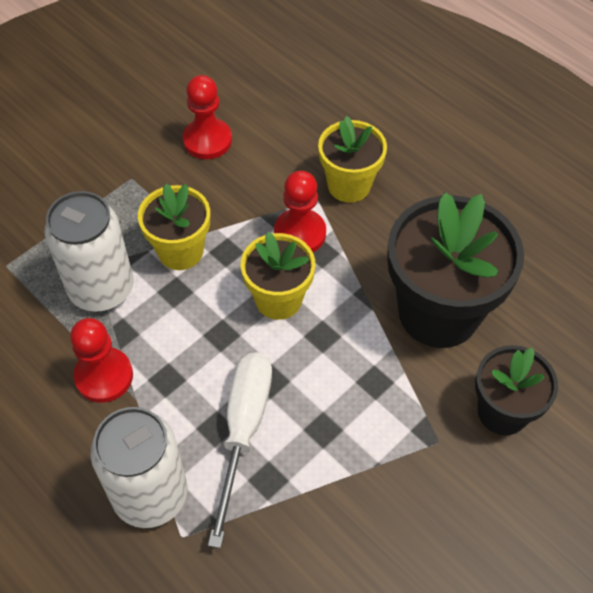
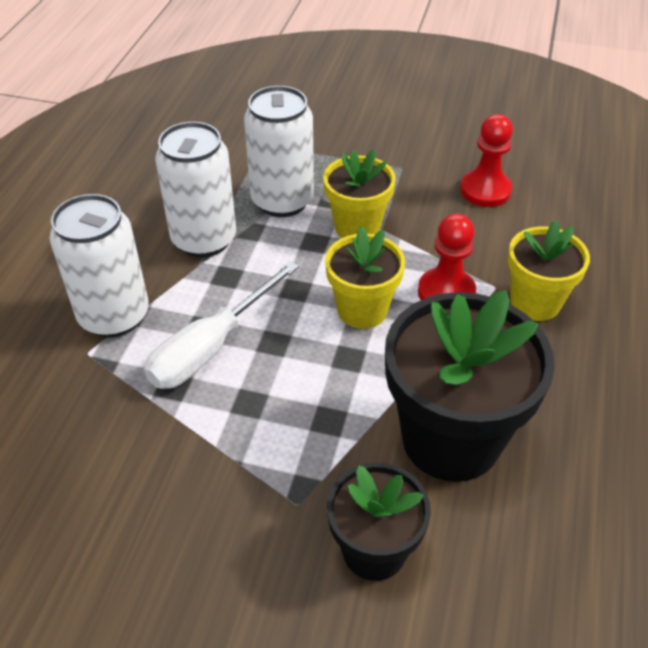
camera: 60 degrees right, 10 degrees down
red pawn [70,318,133,403] -> white can [155,122,236,258]
white screwdriver [208,352,272,548] -> white screwdriver turned 150 degrees clockwise [144,261,299,389]

